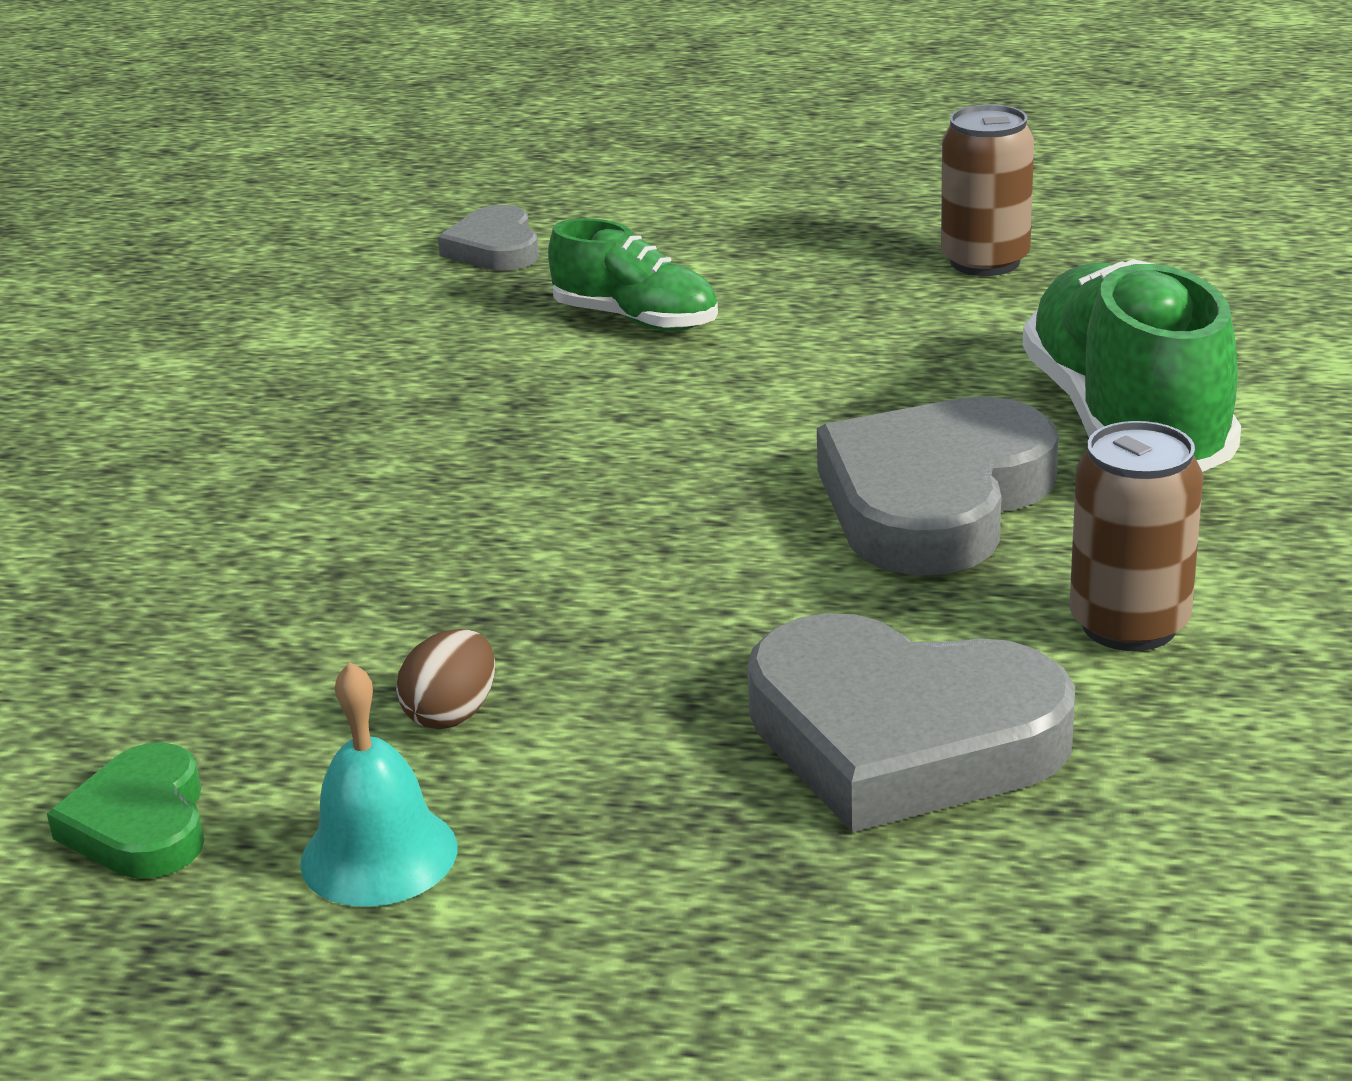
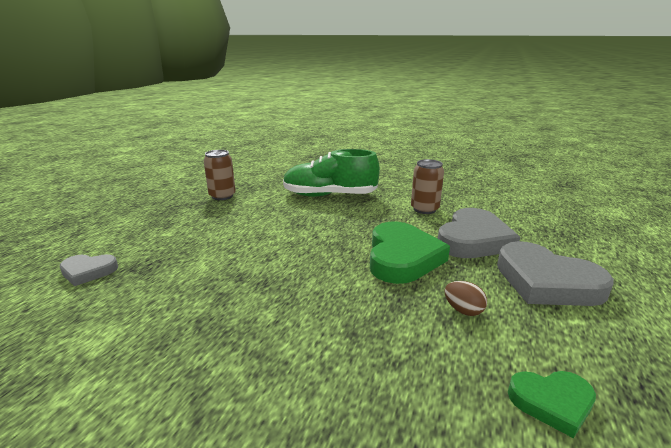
camera: 80 degrees left, 5 degrees down
turquoise bell [300,662,457,907] -> none
green shoe [548,218,718,331] -> none
grey heart [817,396,1059,576] -> grey heart moved to [497,241,614,306]
none -> green heart [370,221,450,284]

